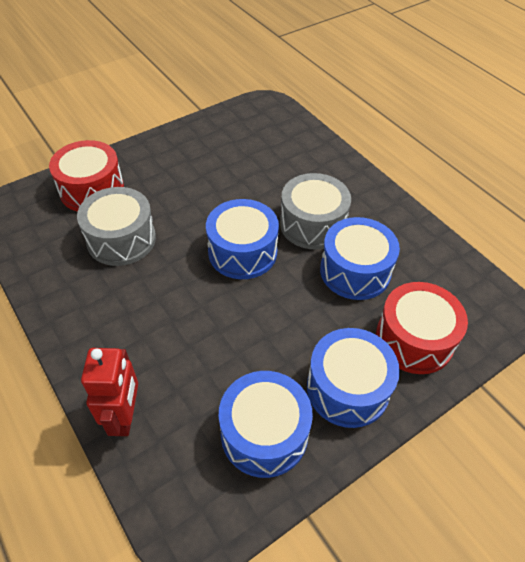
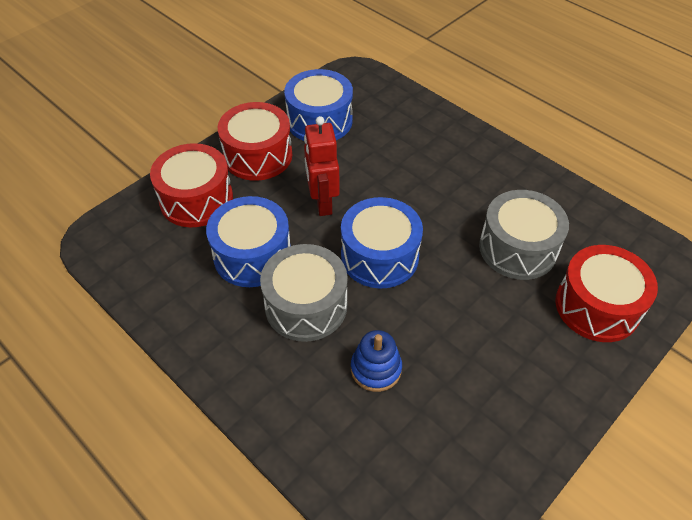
camera: 170 degrees right, 0 degrees up
red robot [81,348,138,436] -> red robot moved to [304,116,340,216]
blue drum [307,328,400,428] -> red drum [218,102,292,181]
none -> blue stacking toy [351,330,402,392]

